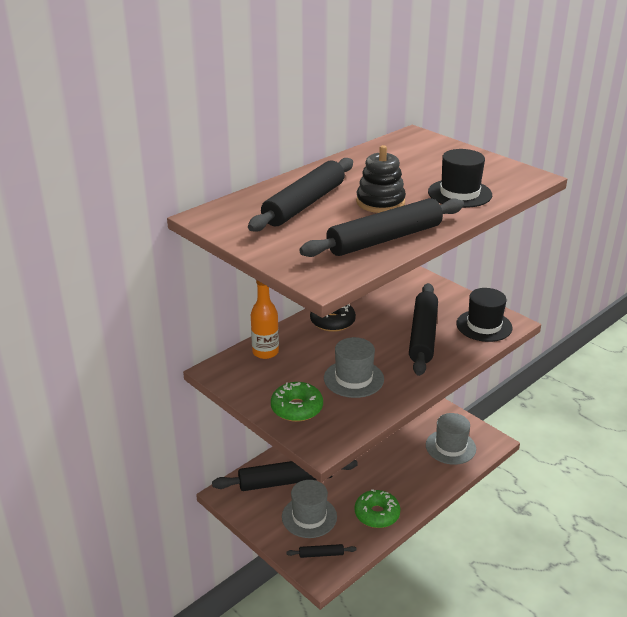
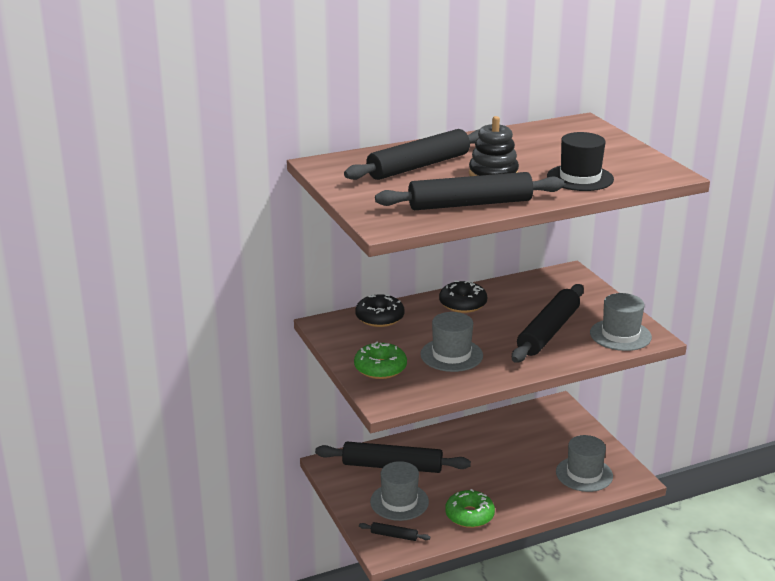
camera: 20 degrees right, 5 degrees down
orange bottle [251,280,279,359] -> black donut [355,294,404,327]
black hat [456,288,512,342] -> grey hat [590,293,652,351]

